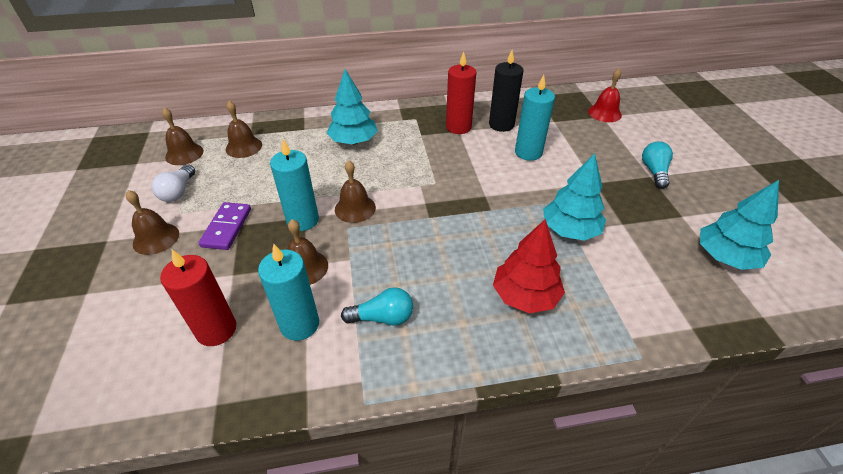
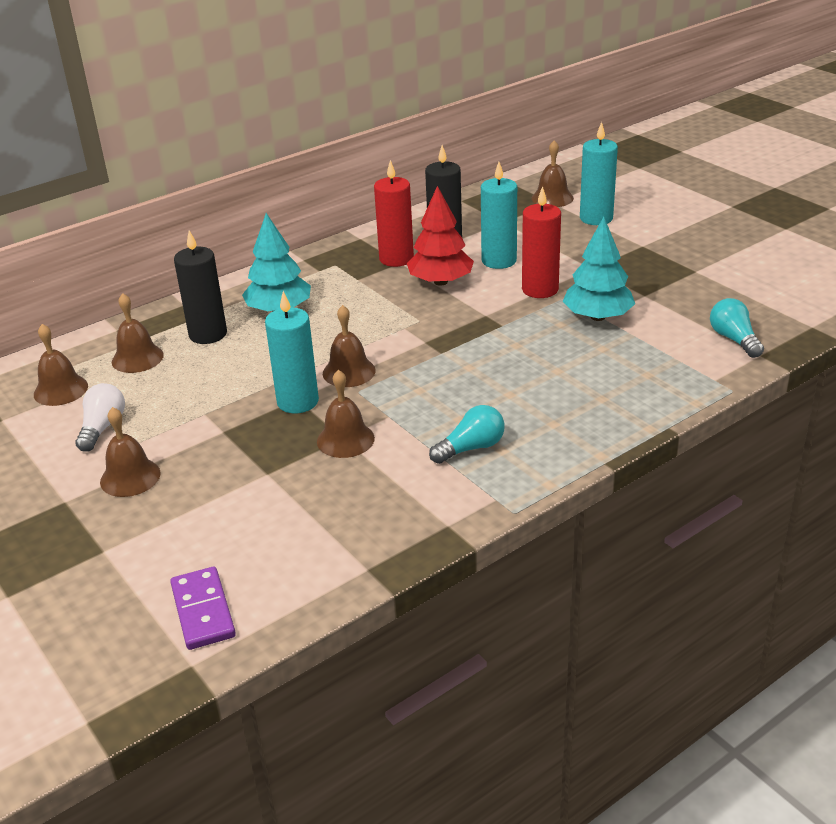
camera: 25 degrees left, 10 degrees down
white light bulb [152,164,195,202] -> white light bulb turned 150 degrees counterclockwise [75,383,125,452]
red candle [160,250,236,346] -> red candle moved to [522,186,561,298]
purple domino [198,202,251,250] -> purple domino moved to [170,567,236,650]
turquoise candle [258,244,319,341] -> turquoise candle moved to [580,122,618,225]
red tree [493,219,565,314] -> red tree moved to [407,186,474,286]
red bell [588,68,622,122] -> brown bell [532,140,574,207]
turquoise light bulb [642,141,673,189] -> turquoise light bulb moved to [710,298,764,358]
turquoise tree [700,180,779,270] -> none
none -> black candle [174,230,227,344]

